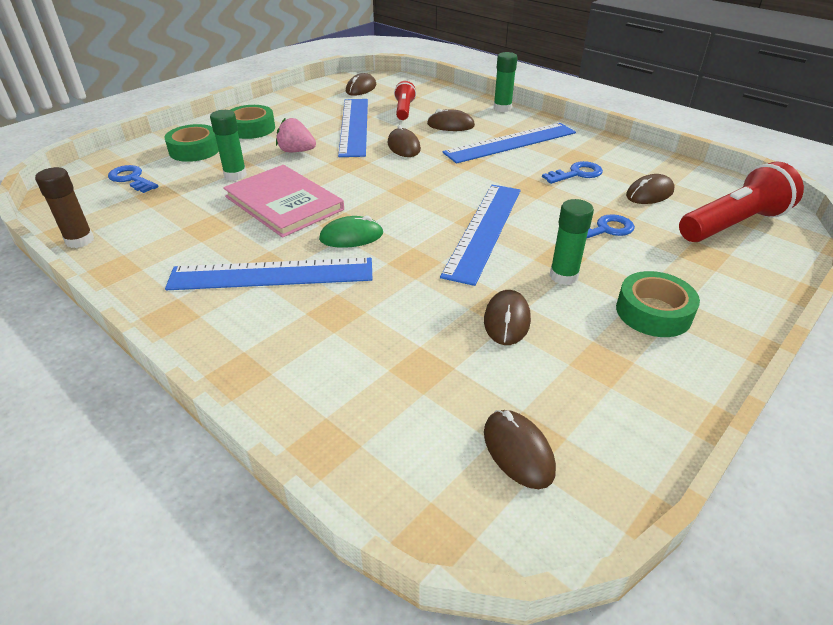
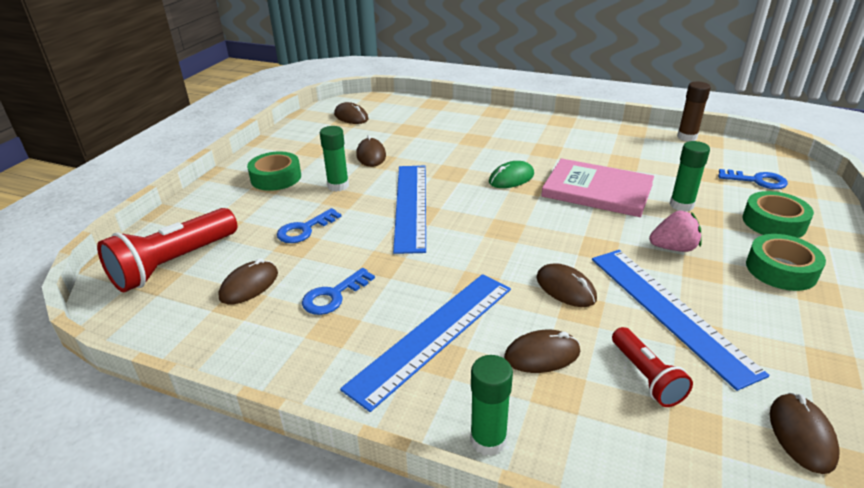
camera: 160 degrees right, 5 degrees down
blue ruler [165,258,373,290] -> none

